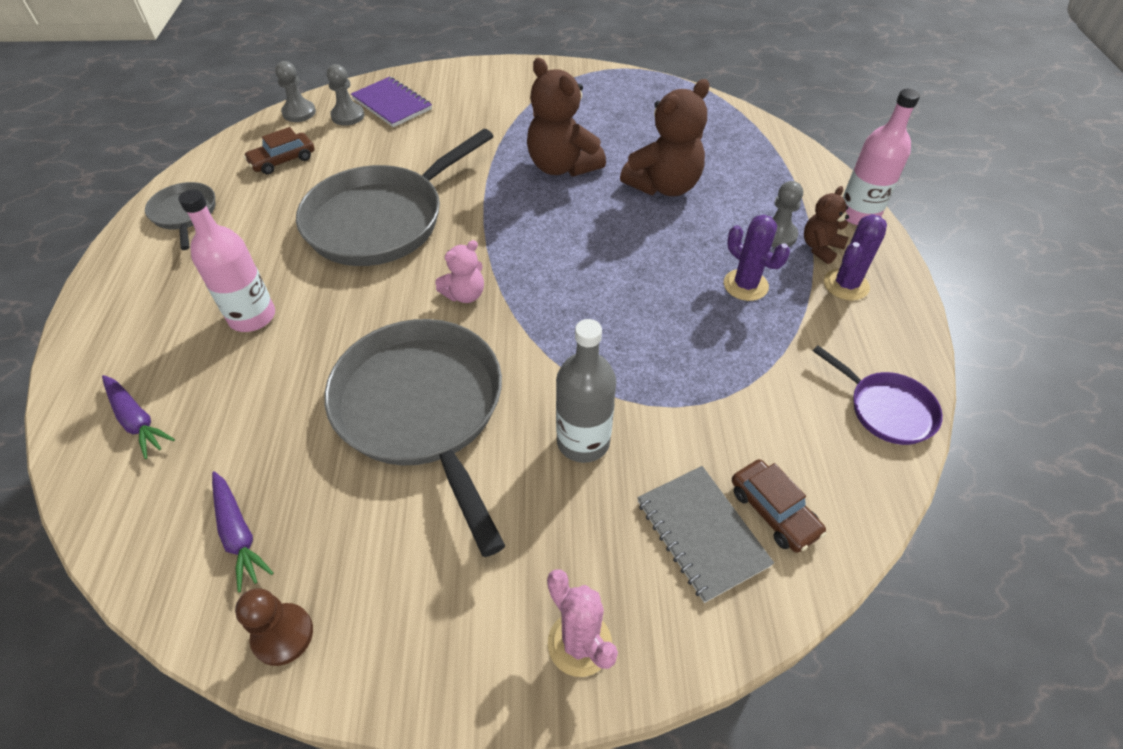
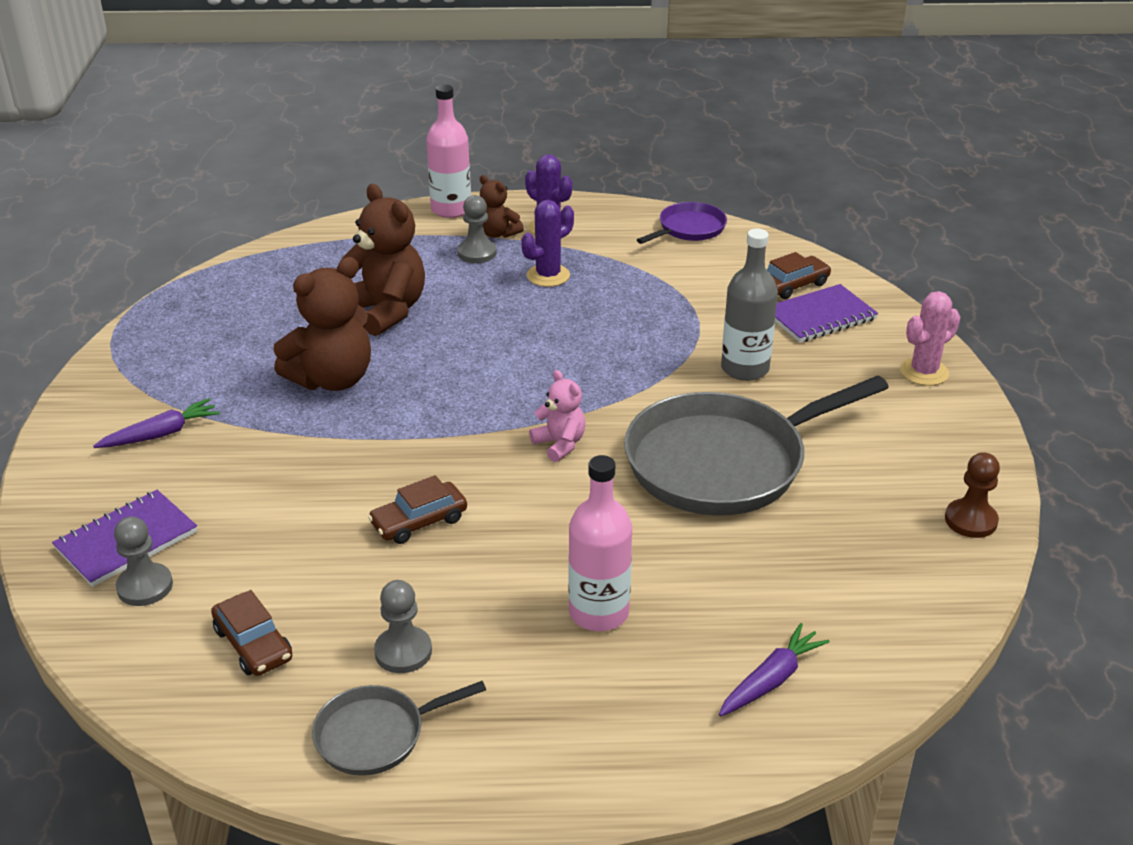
camera: 90 degrees left, 15 degrees down
purple carrot [212,471,273,592] -> purple carrot moved to [93,398,220,448]
grey pawn [275,61,316,122] -> grey pawn moved to [374,580,432,673]
grey pan [296,129,494,266] -> brown car [368,475,467,544]
grey notebook [637,466,774,603] -> purple notebook [775,284,878,343]

